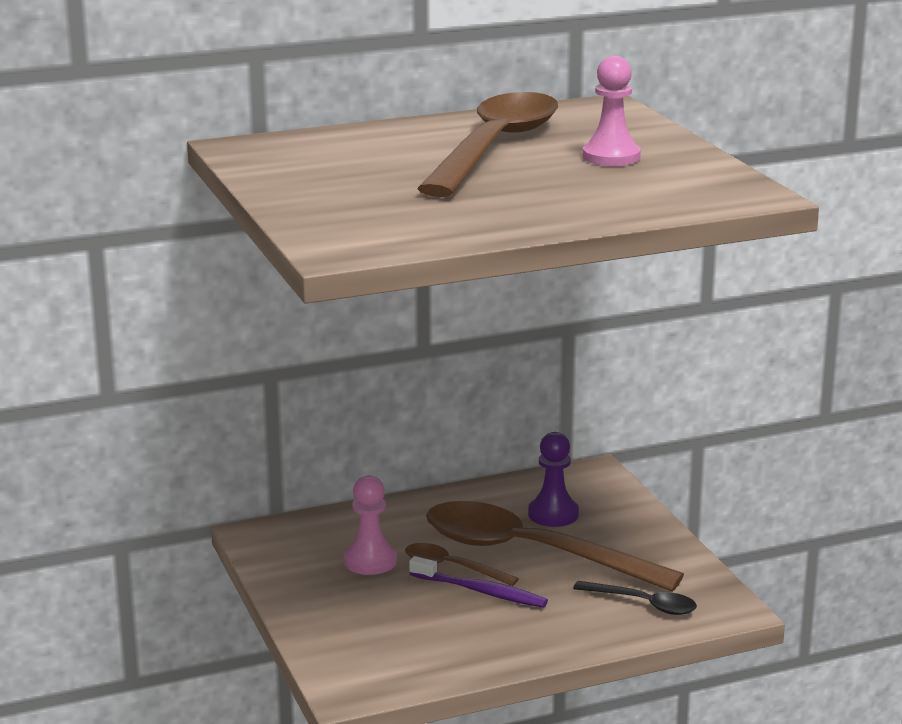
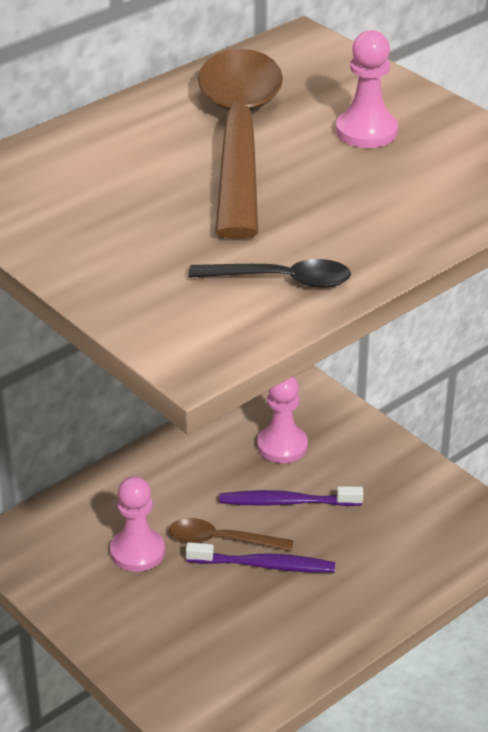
camera: 20 degrees left, 15 degrees up
brown spoon [426,501,684,592] -> purple toothbrush [219,486,363,506]
purple pawn [528,432,579,527] -> pink pawn [257,377,308,463]
black spoon [573,581,697,615] -> black spoon moved to [188,259,351,288]

